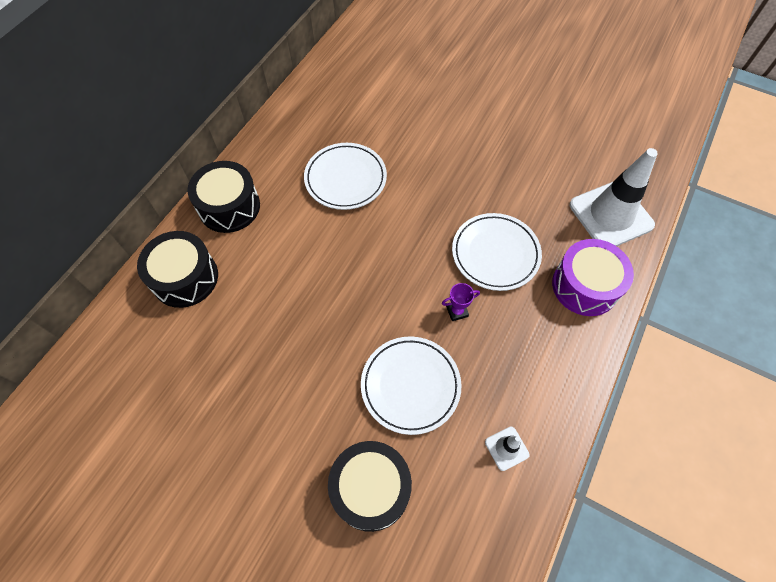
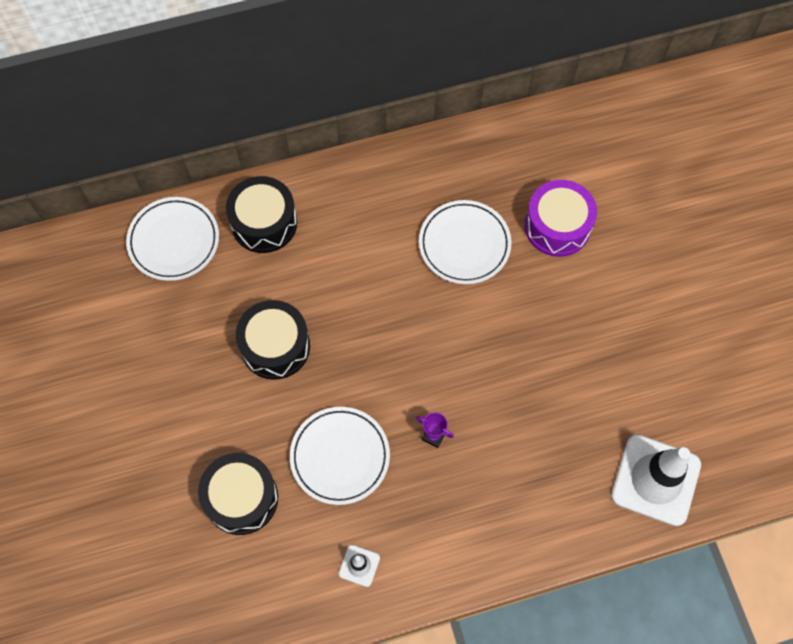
camera: 45 degrees right, 5 degrees up
black drum [187,161,260,233] -> black drum moved to [236,300,310,380]
white plate [452,213,542,291] -> white plate moved to [126,197,219,281]
purple drum [552,239,634,316] -> purple drum moved to [525,180,597,257]

